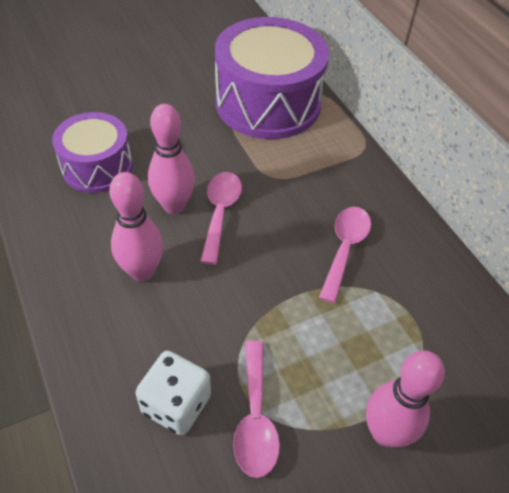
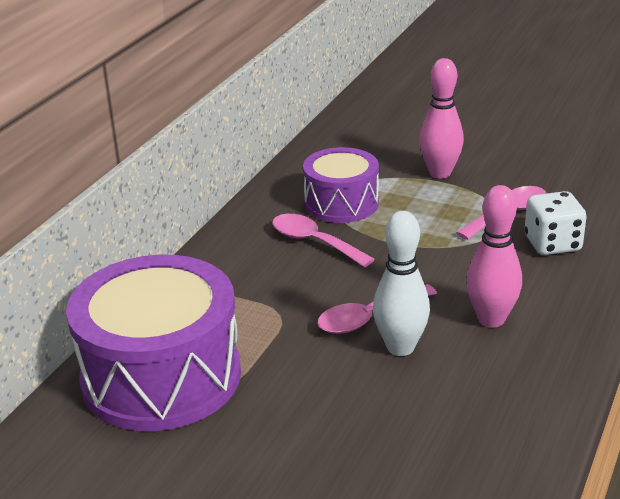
camera: 125 degrees left, 20 degrees down
purple drum [52,112,133,193] -> purple drum moved to [303,147,379,223]
pink bowling pin [148,104,195,214] -> white bowling pin [373,211,430,356]
pink spoon [319,207,371,303] -> pink spoon turned 60 degrees clockwise [272,214,375,267]

